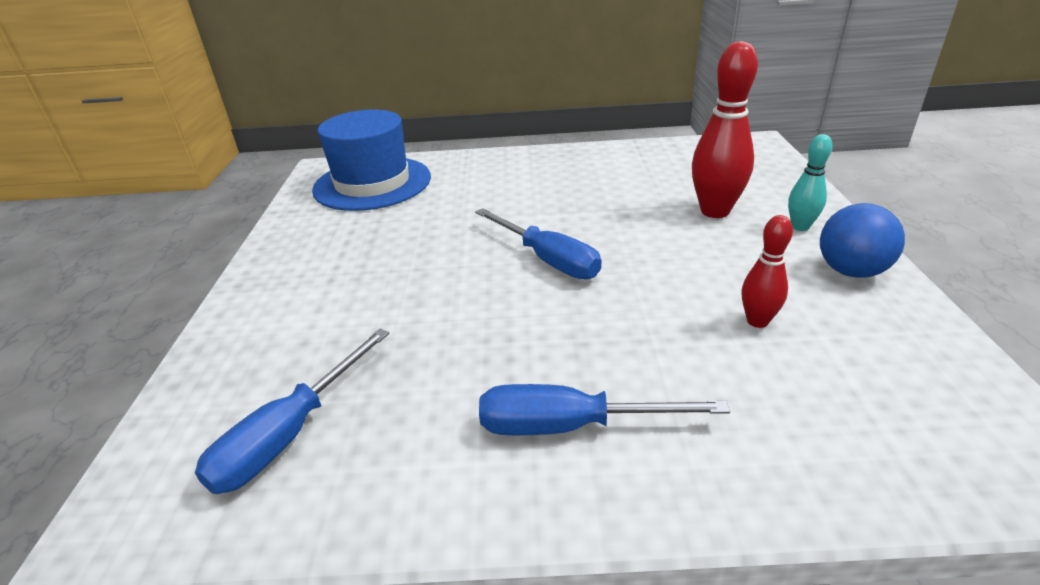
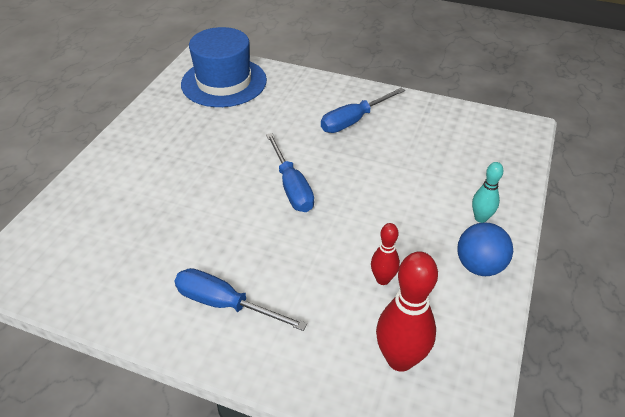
camera: 20 degrees right, 10 degrees up
blue screwdriver [195,329,389,494] -> blue screwdriver moved to [321,88,405,133]
red bowling pin [692,41,758,218] -> red bowling pin moved to [376,251,438,372]

